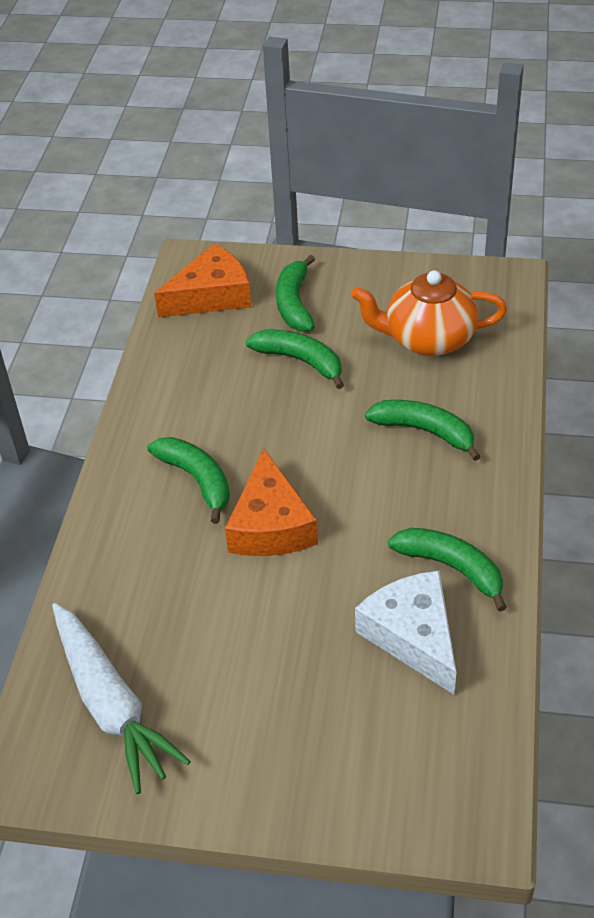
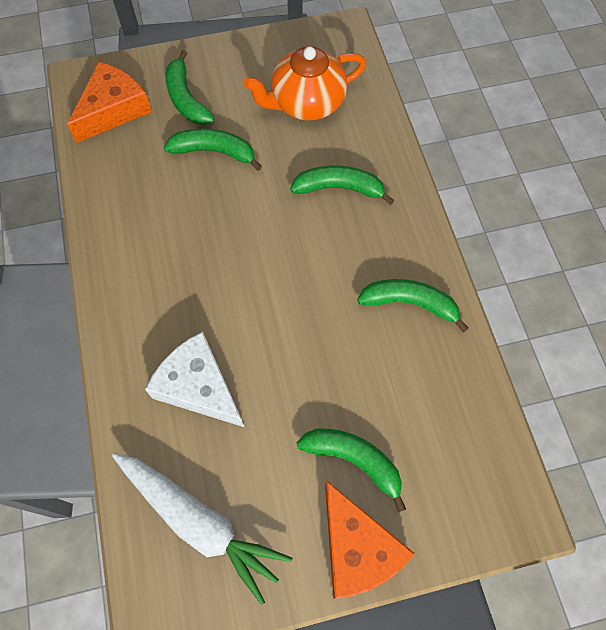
camera: 25 degrees left, 20 degrees up
green banana [147,437,230,524] -> green banana moved to [296,429,406,512]
orange cheese [225,449,318,556] -> orange cheese moved to [325,480,415,599]
white cheese [355,571,456,695] -> white cheese moved to [145,332,244,427]

